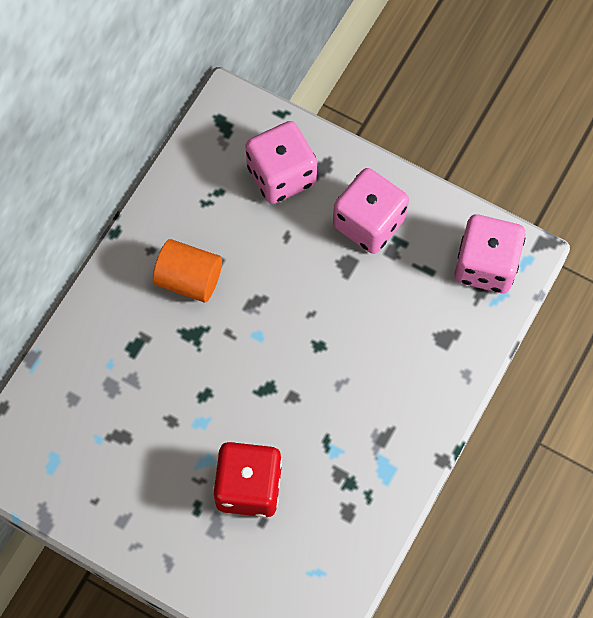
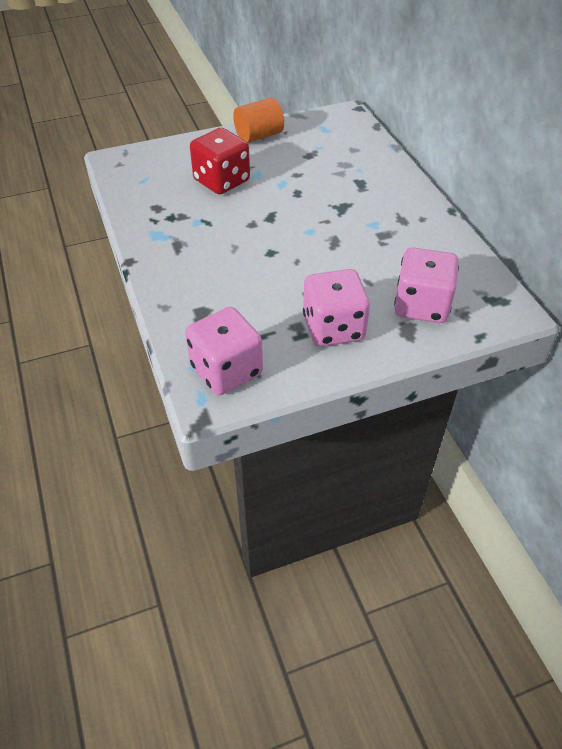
camera: 130 degrees right, 20 degrees down
orange cylinder [153,239,222,302] -> orange cylinder moved to [233,97,284,143]

